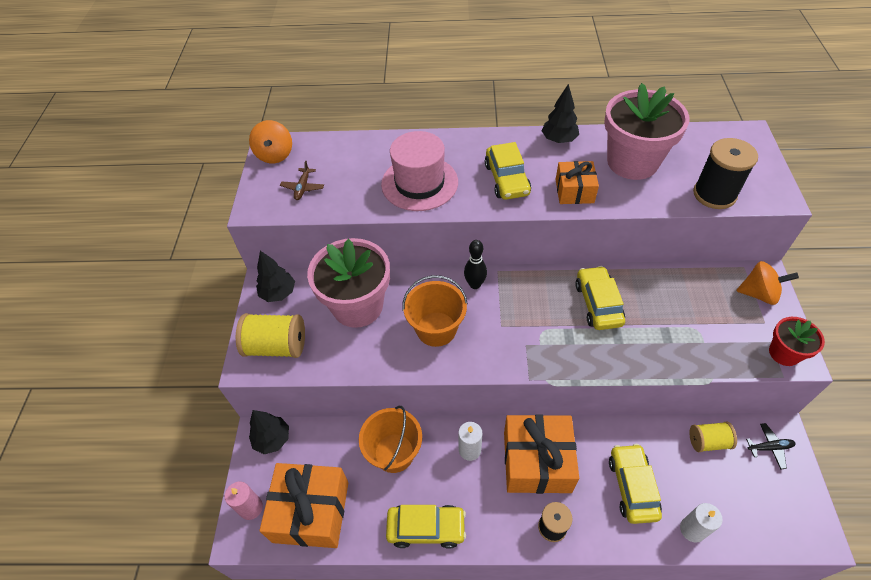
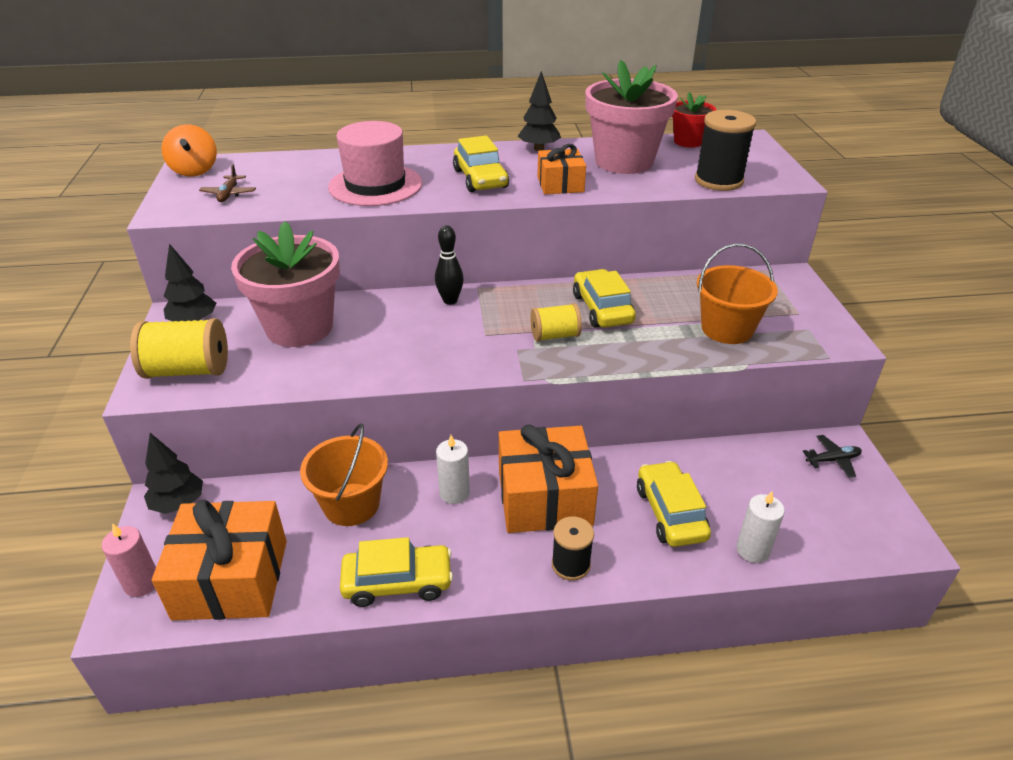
camera: 10 degrees left, 15 degrees down
orange bucket [402,275,468,347] -> orange bucket moved to [697,243,778,344]
yellow spool [689,422,737,452] -> yellow spool moved to [530,303,582,342]
orange spinning top [736,261,799,305] -> none
red flower pot [769,317,825,366] -> red flower pot moved to [672,92,716,147]

